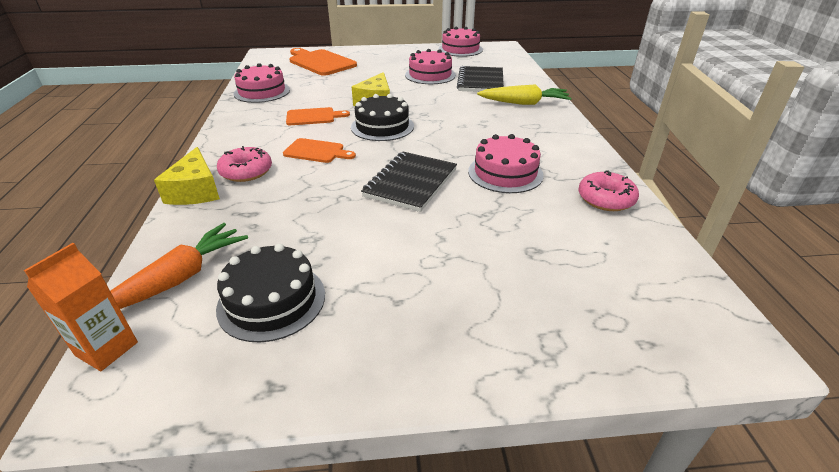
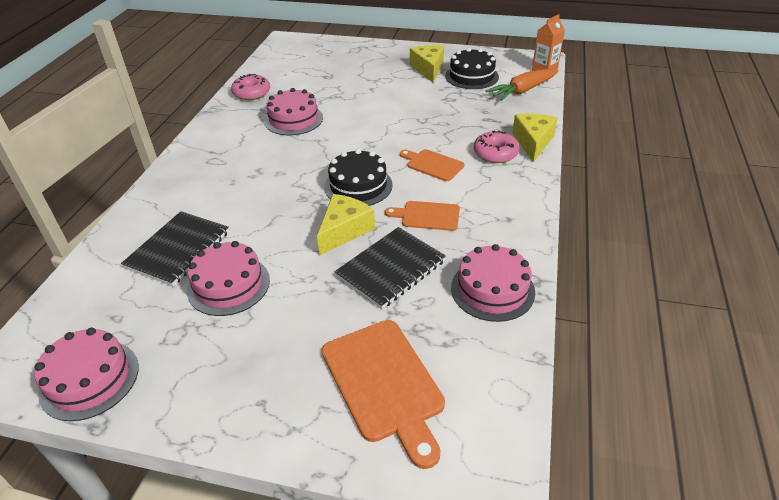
camera: 160 degrees left, 5 degrees up
black notebook [361,152,457,212] -> black notebook moved to [335,227,446,309]
yellow carrot [477,84,572,105] -> none
none -> yellow cheese [410,45,444,83]

